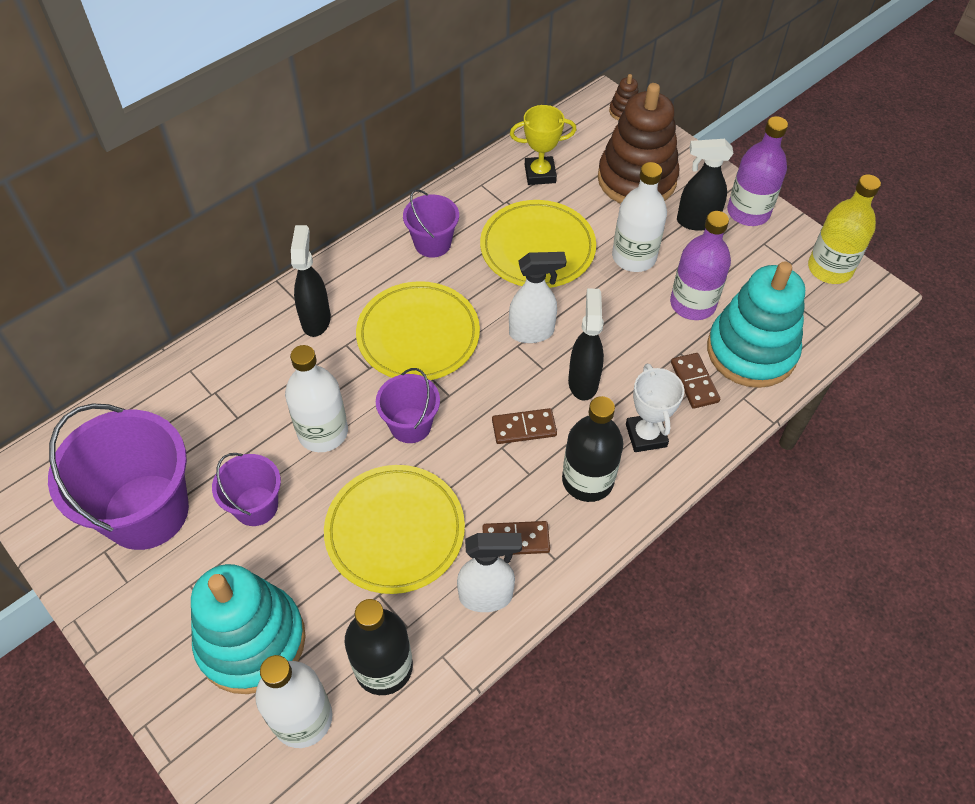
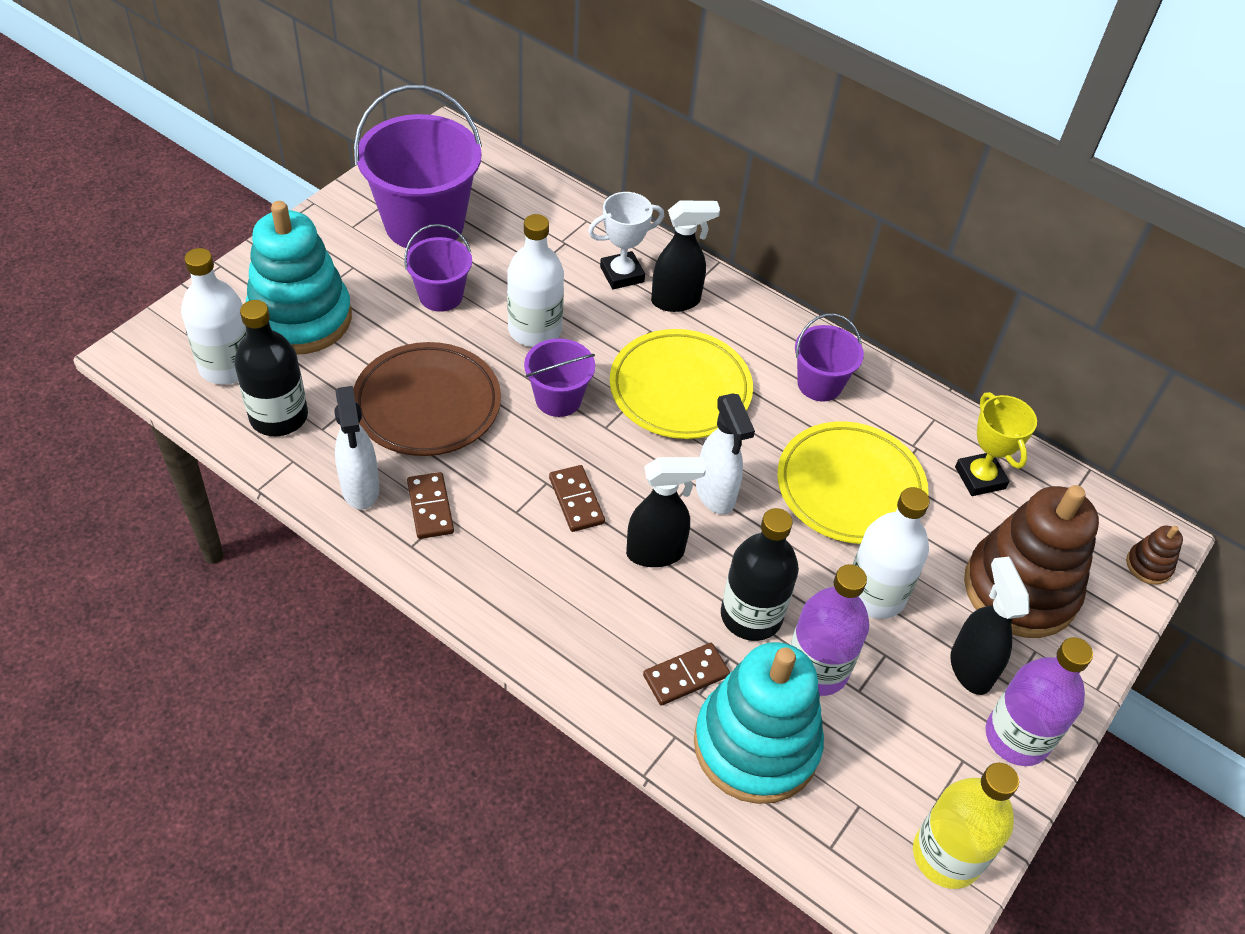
camera: 75 degrees right, 5 degrees down
yellow plate [324,465,465,594] -> brown plate [353,342,501,456]
black bottle [562,396,623,502] -> black bottle moved to [721,508,799,641]
white trophy [626,364,684,452] -> white trophy moved to [588,192,664,289]

